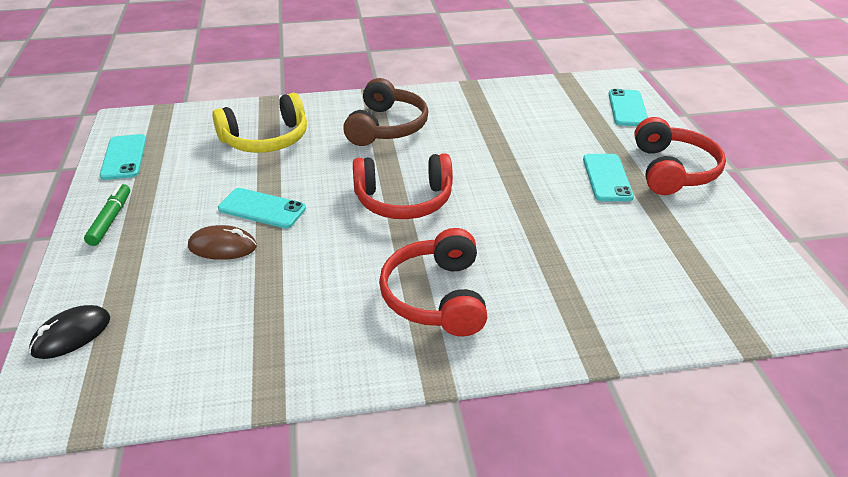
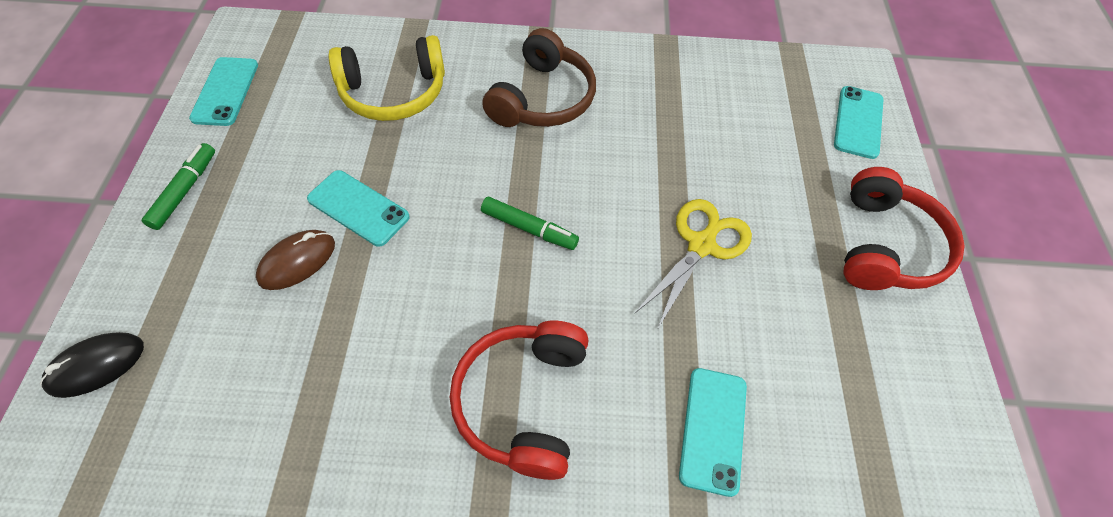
camera: 10 degrees right, 20 degrees up
brown mouse [188,225,257,260] -> brown mouse turned 60 degrees counterclockwise [256,230,335,290]
red headphones [353,153,453,219] -> green marker [481,197,579,250]
turquoise phone [583,154,634,201] -> turquoise phone moved to [679,368,747,497]
none -> yellow scissors [634,199,752,330]

